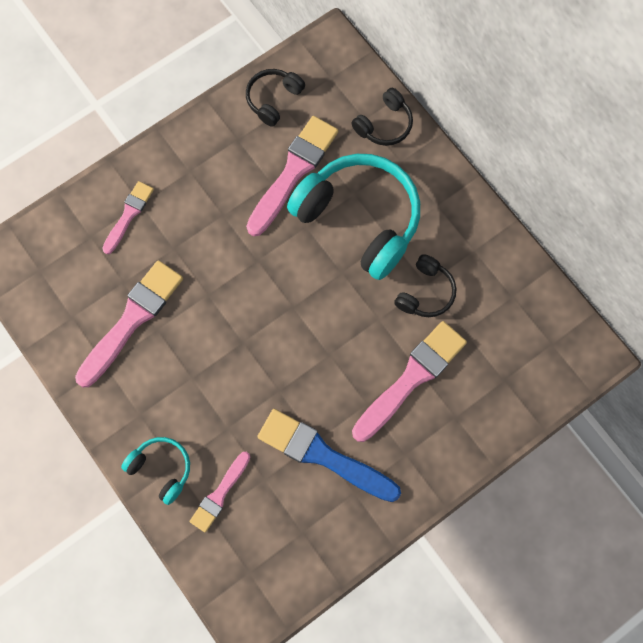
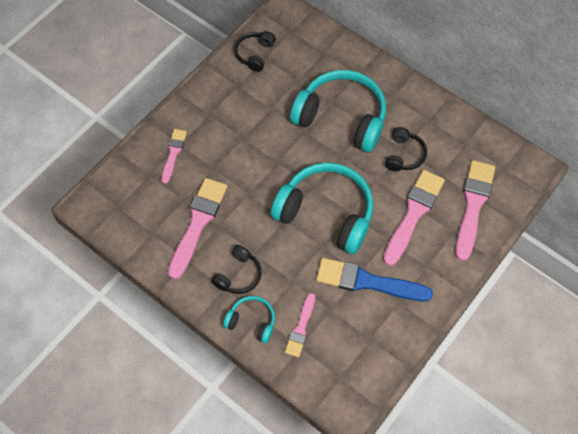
camera: 15 degrees left, 10 degrees down
pink brush [246,116,338,236] -> pink brush moved to [455,160,495,261]
black headphones [352,88,413,146] -> black headphones moved to [212,245,262,294]
none -> turquoise headphones [271,163,373,254]

